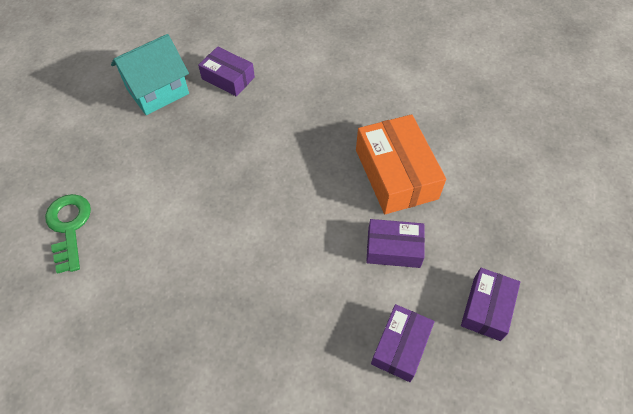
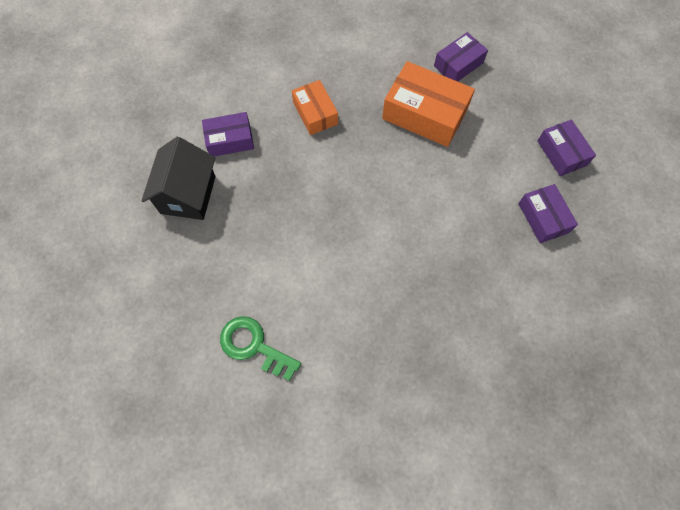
camera: 45 degrees left, 10 degrees up
turquoise house [111,34,189,115] -> black house [141,137,216,220]
purple box [366,219,425,268] -> purple box moved to [434,32,488,82]
none -> orange box [292,80,338,135]

